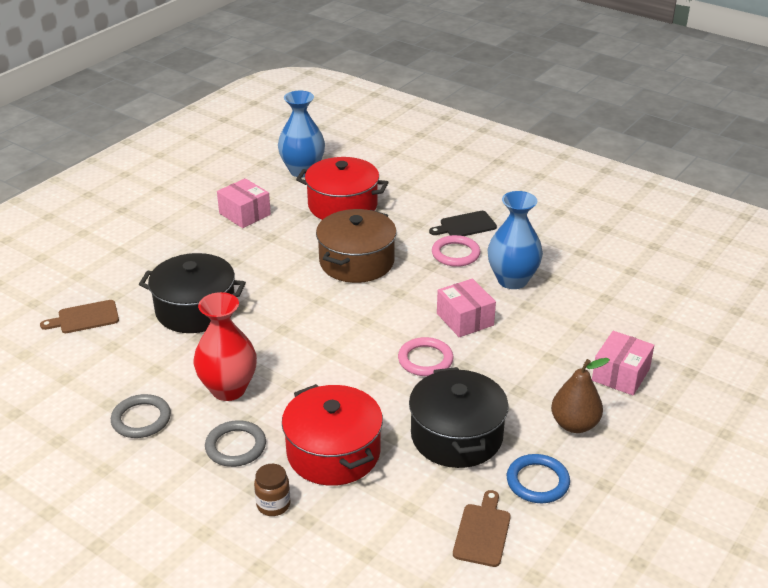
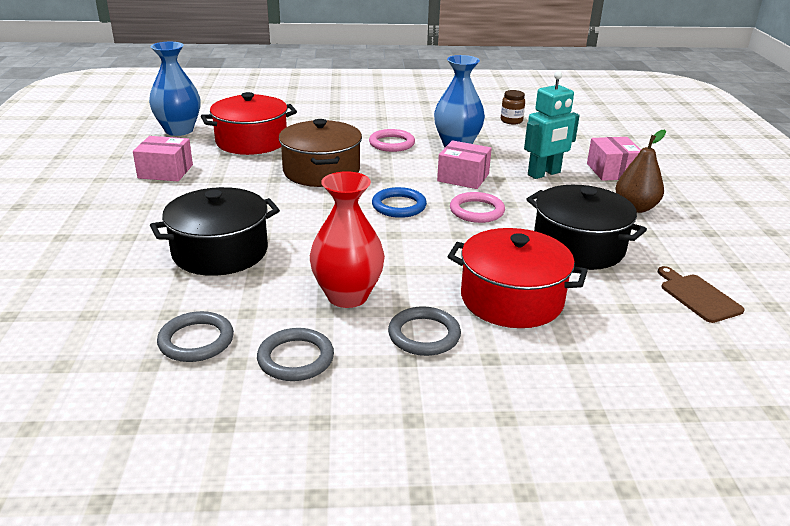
camera: 40 degrees left, 5 degrees down
brown cutting board [40,300,119,333] -> none
brown jar [254,464,290,516] -> brown jar moved to [501,90,525,124]
black cutting board [429,211,497,236] -> none
blue ring [507,454,570,503] -> blue ring moved to [372,187,427,218]
none -> grey ring [157,311,234,362]
none -> turquoise robot [524,71,580,179]

